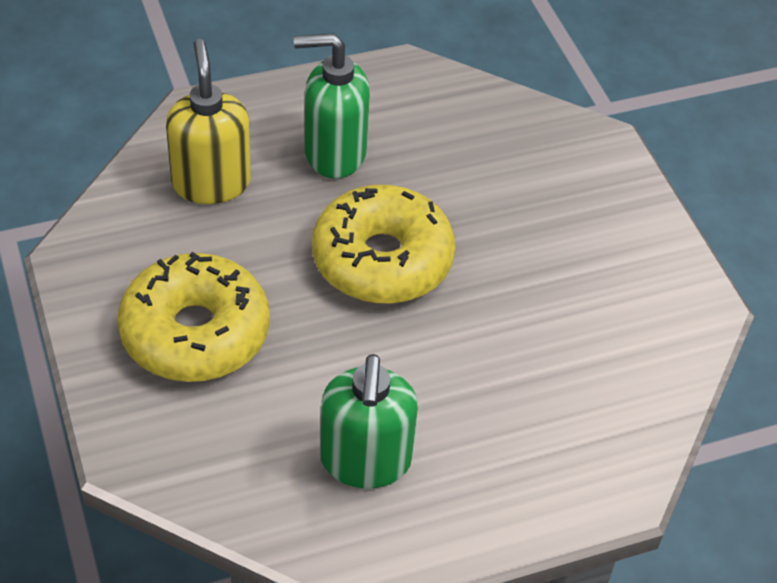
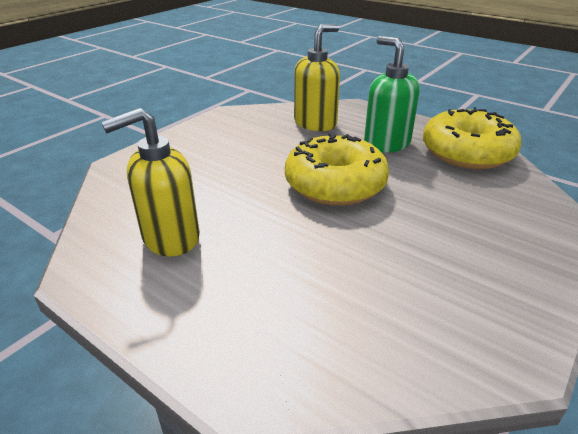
camera: 60 degrees right, 15 degrees down
yellow donut [118,252,270,382] -> yellow donut moved to [423,107,522,169]
green soap dispenser [320,354,418,488] -> yellow soap dispenser [101,108,200,256]

